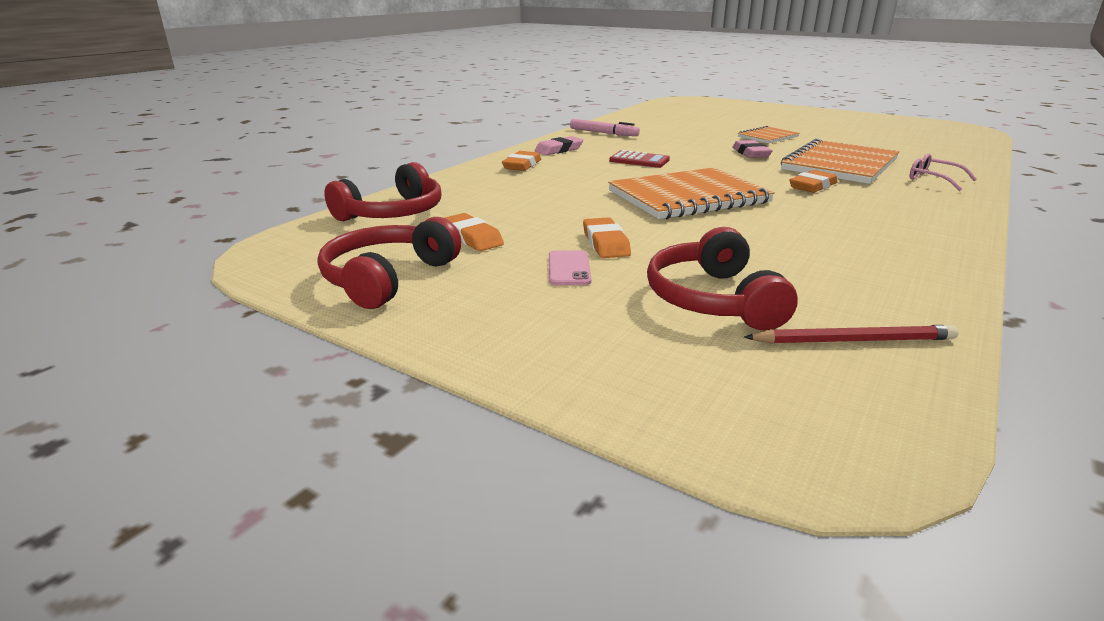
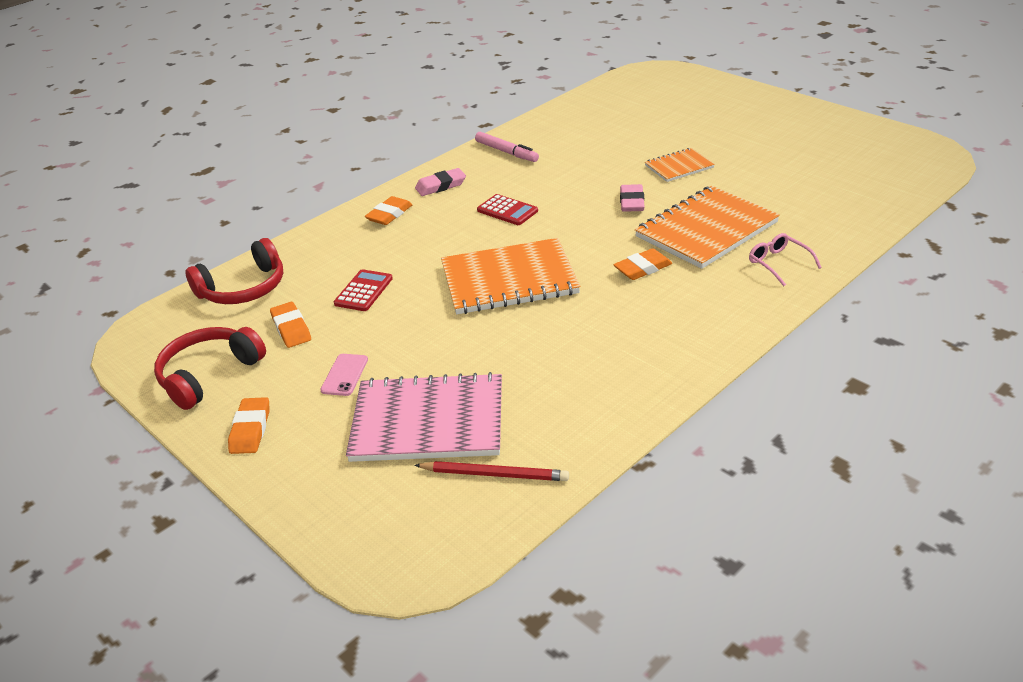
camera: 15 degrees right, 10 degrees up
orange eraser [583,217,631,258] -> orange eraser moved to [228,397,270,454]
red headphones [647,227,798,331] -> pink notebook [346,372,502,462]
none -> red calculator [334,269,393,311]

